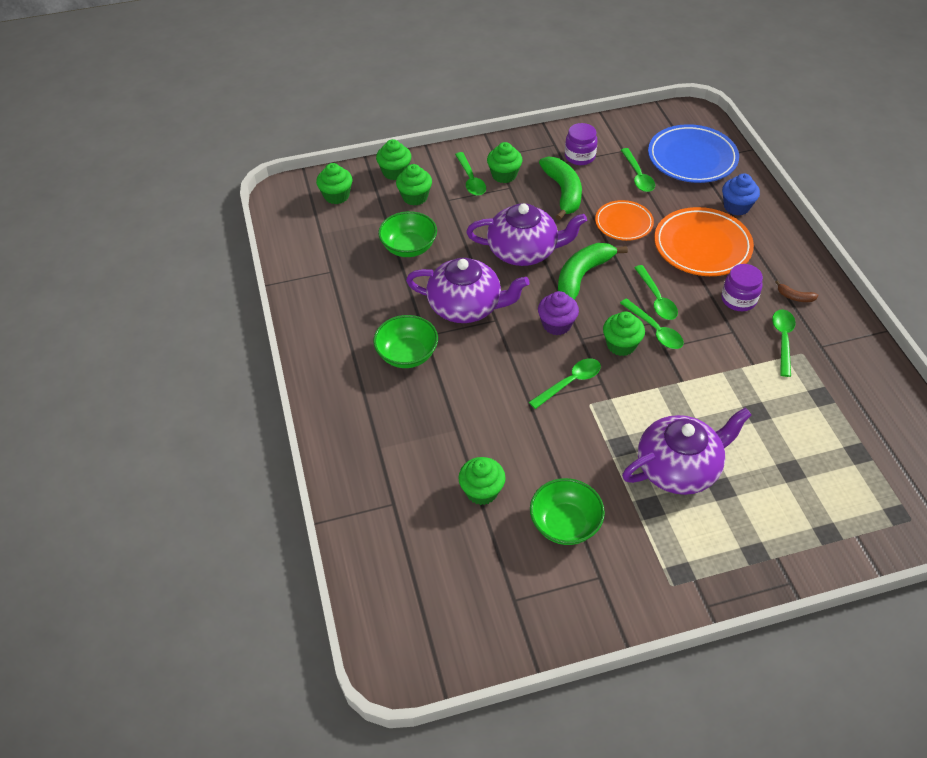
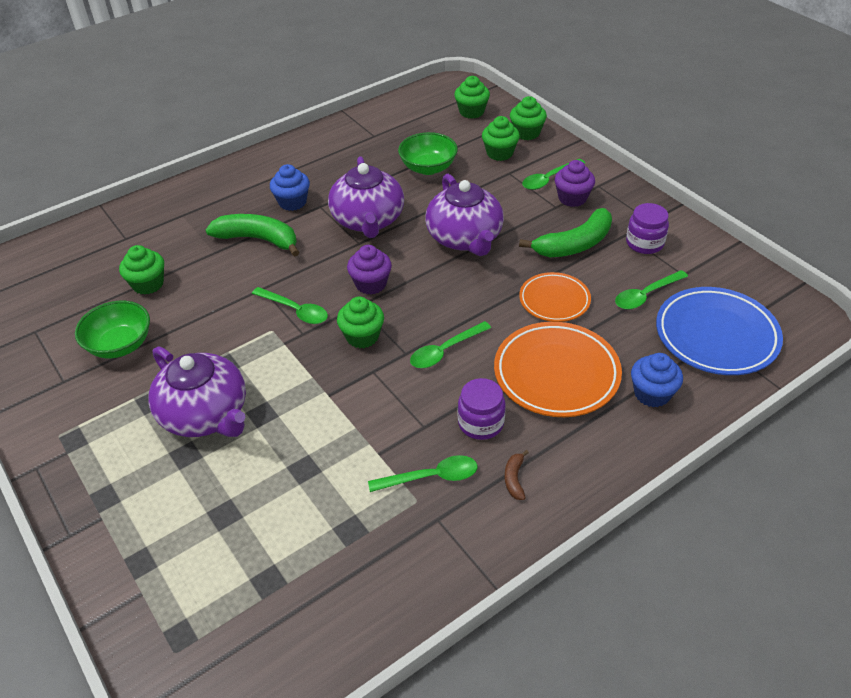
camera: 70 degrees right, 5 degrees down
green bowl [373,315,438,368] -> blue cupcake [270,164,310,211]
green cupcake [487,142,522,183] -> purple cupcake [555,160,595,207]
green banana [558,243,628,300] -> green banana moved to [206,214,299,257]
green spoon [620,298,684,349] -> none

